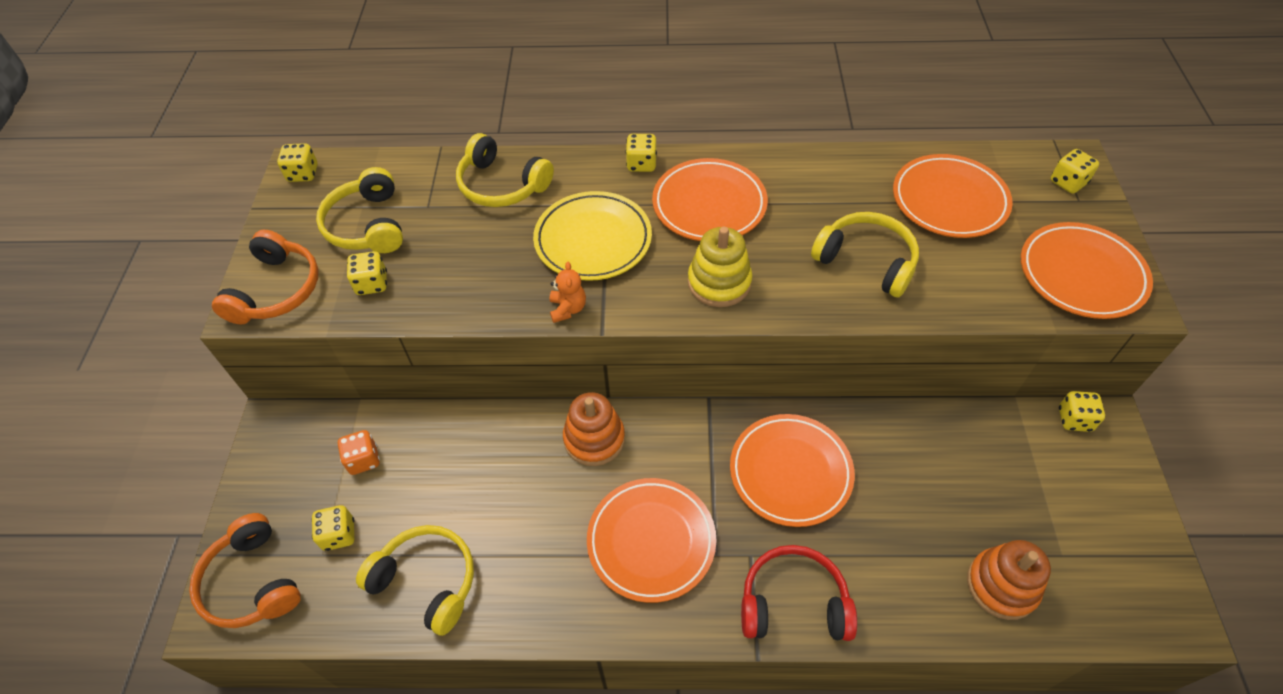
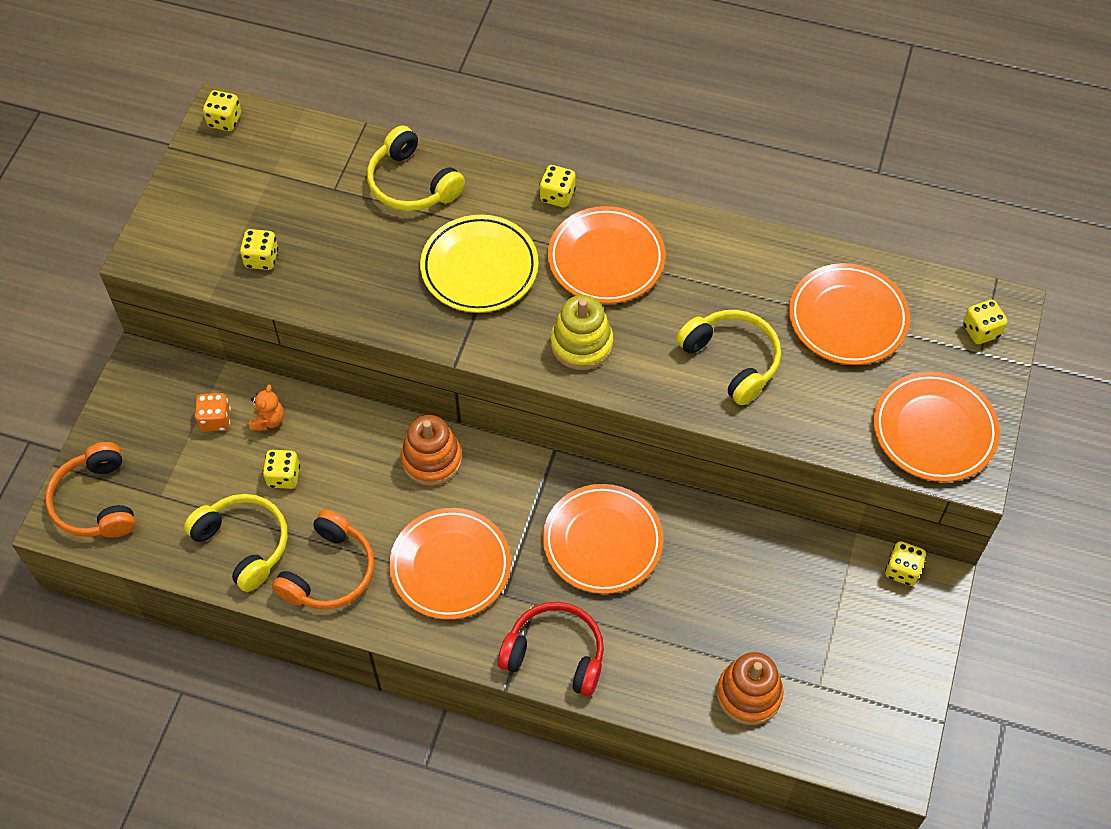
camera: 15 degrees right, 5 degrees up
orange headphones [212,230,319,325] -> orange headphones moved to [272,509,375,610]
yellow dice [312,505,354,551] -> yellow dice moved to [263,450,300,489]
yellow headphones [316,167,403,253] -> none
orange teddy bear [550,262,586,323] -> orange teddy bear moved to [249,385,284,431]

